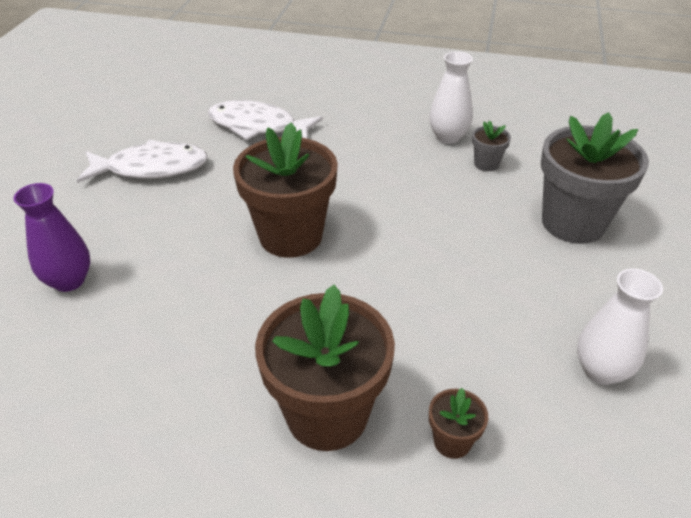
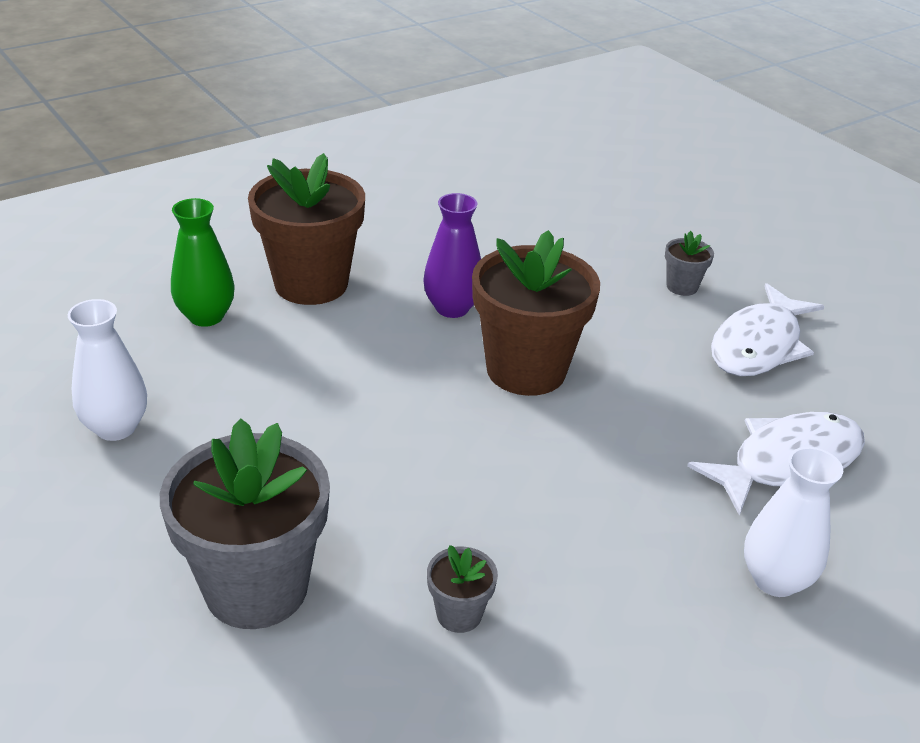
camera: 130 degrees right, 5 degrees down
purple vase [14,183,90,292] -> purple vase moved to [424,193,481,318]
white vase [429,51,473,144] -> white vase moved to [744,447,843,597]
brown flower pot [429,388,488,459] -> green vase [171,198,235,327]
none -> grey flower pot [665,231,714,296]

